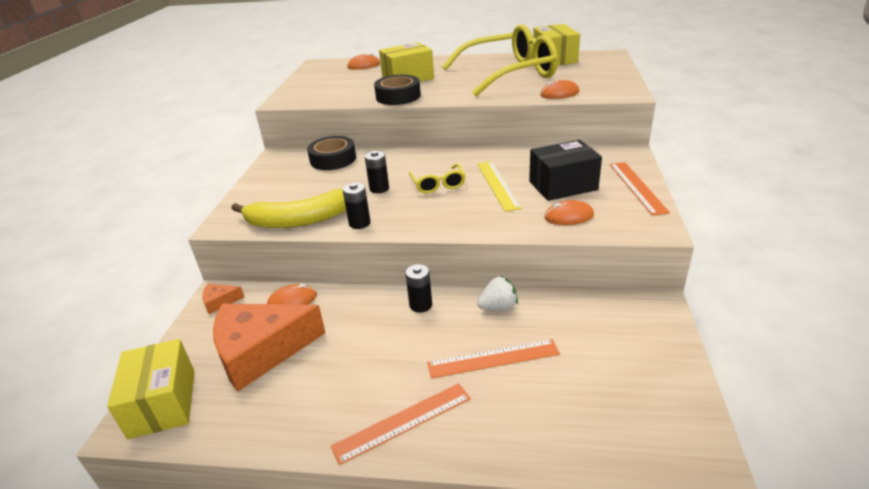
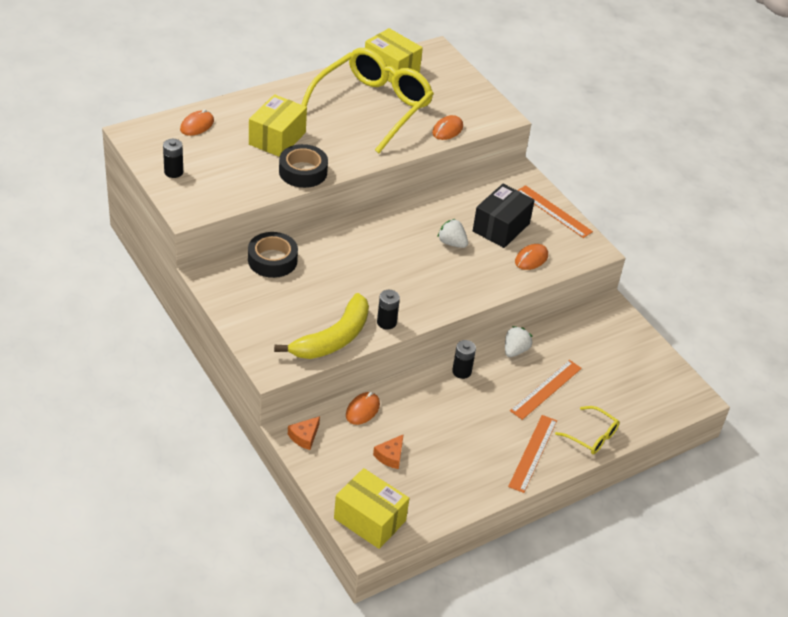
camera: 45 degrees left, 10 degrees up
orange cheese [213,304,326,392] -> orange cheese [373,434,404,469], size x0.41
black battery [365,151,389,193] -> black battery moved to [163,139,183,178]
yellow glasses [409,163,466,194] -> yellow glasses moved to [555,406,620,454]
yellow ruler [477,161,522,212] -> white strawberry [437,219,468,248]

